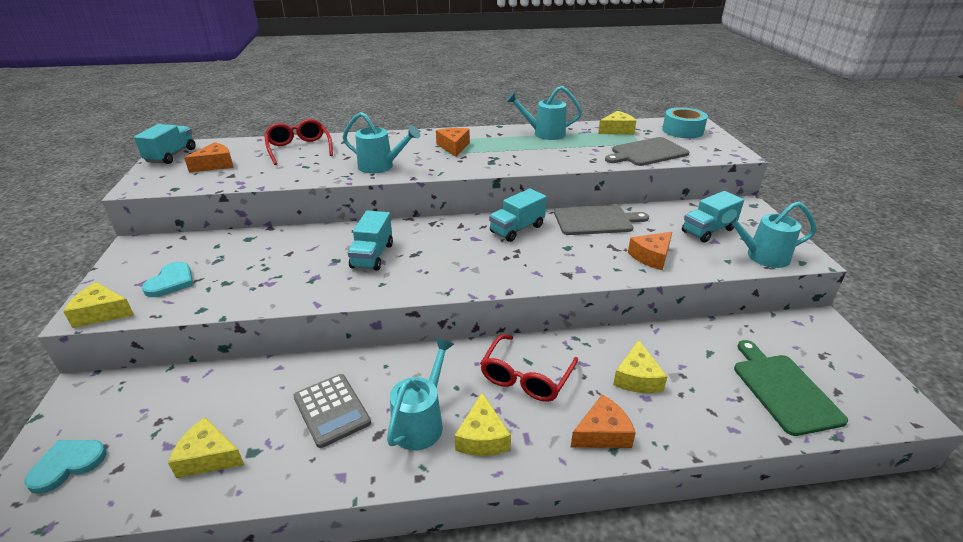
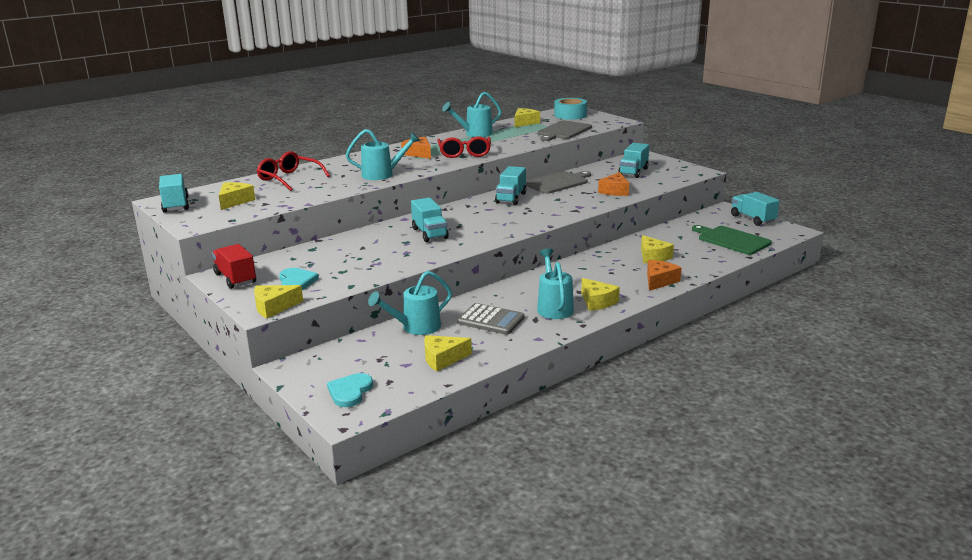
camera: 30 degrees left, 10 degrees down
orange cheese [184,142,233,173] -> yellow cheese [219,182,255,210]
red glasses [480,334,578,402] -> red glasses moved to [437,136,491,158]
turquoise watering can [722,202,816,268] -> turquoise watering can moved to [368,271,452,335]
none -> red truck [212,244,256,289]
none -> turquoise truck [731,192,779,226]

